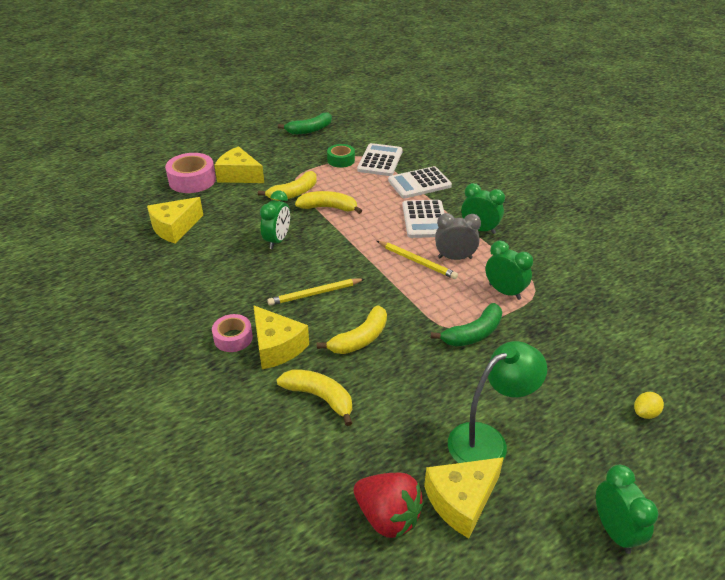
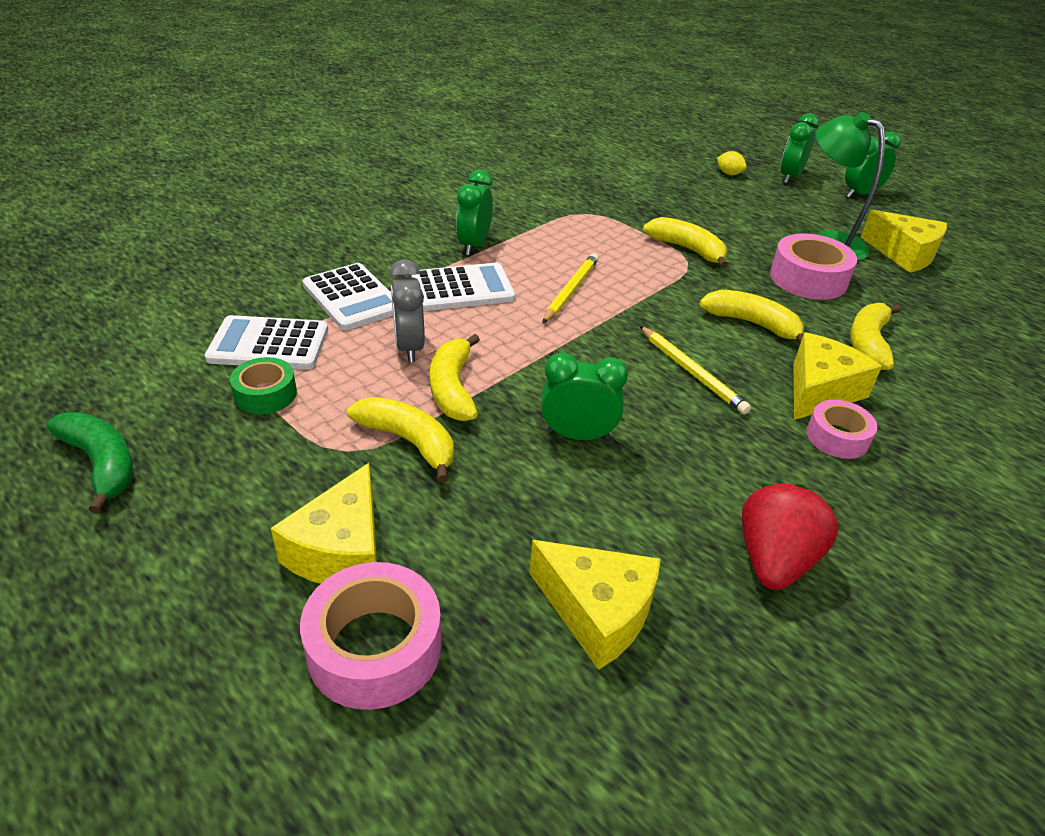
camera: 105 degrees left, 0 degrees up
red strawberry [354,473,424,539] -> red strawberry moved to [742,483,839,590]
green banana [431,303,502,346] -> yellow banana [643,217,727,268]
grey clock [435,213,481,260] -> grey clock moved to [389,259,425,362]
green clock [485,241,533,300] -> green clock moved to [781,113,819,184]
none -> pink tape [770,233,857,300]

